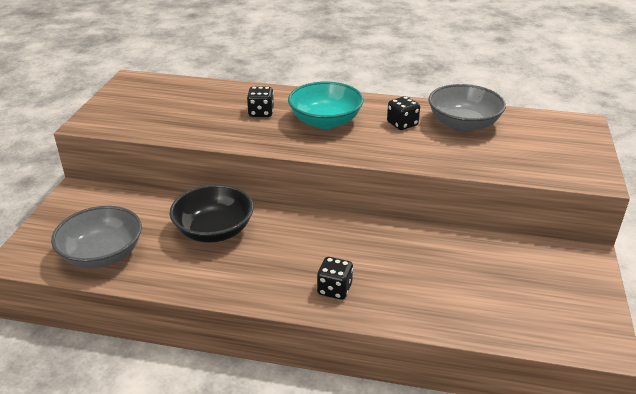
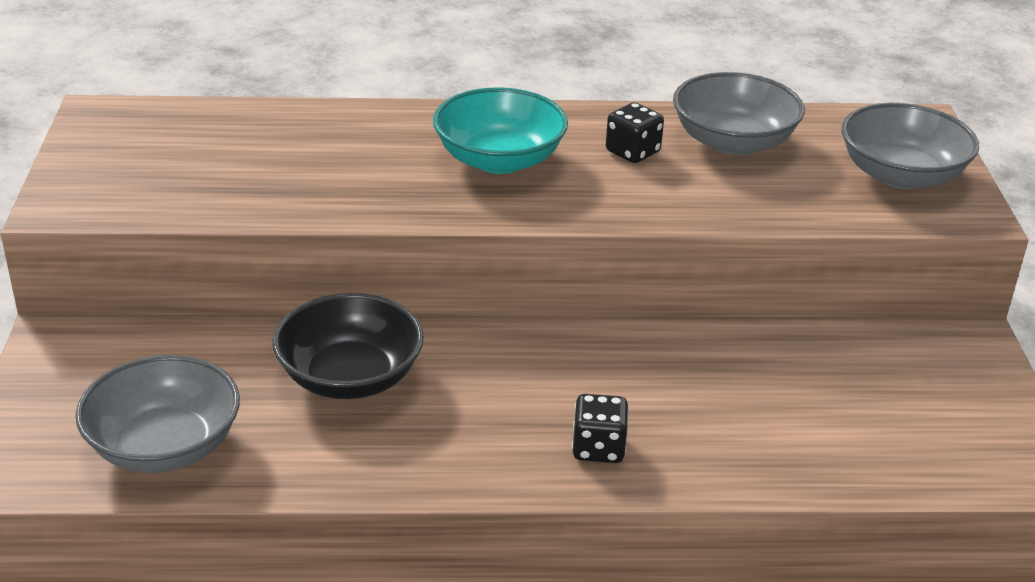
camera: 15 degrees left, 0 degrees up
black dice [247,86,274,117] -> none
none -> grey bowl [841,103,979,190]

